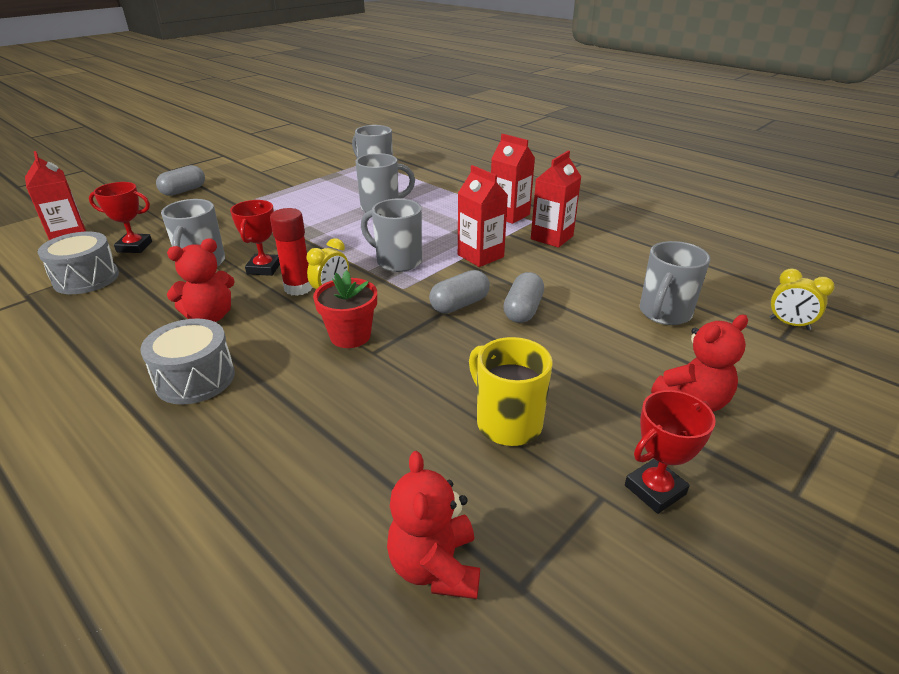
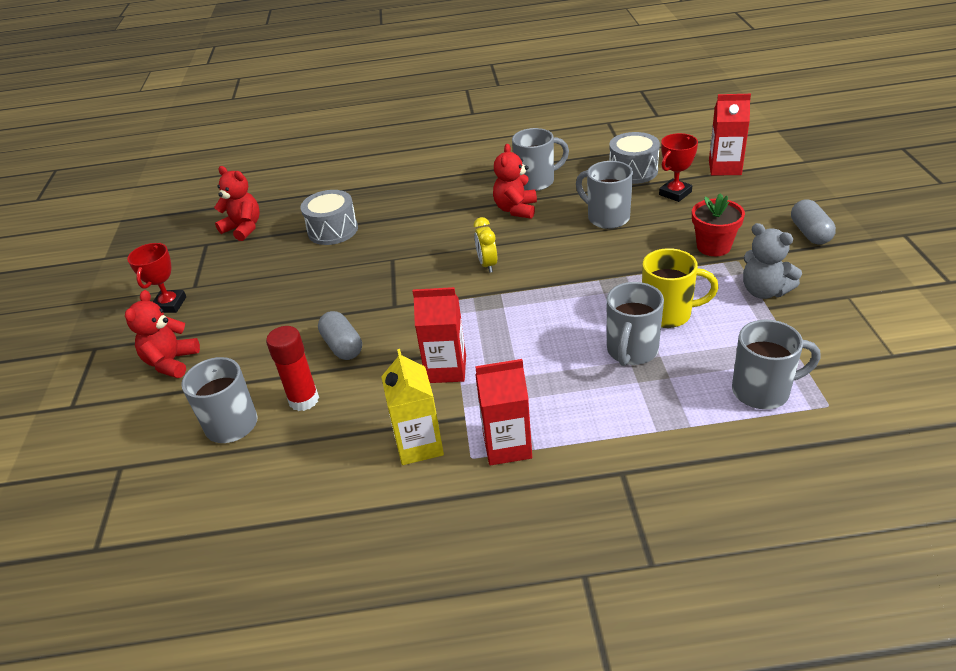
camera: 135 degrees right, 5 degrees up
grey drum [140,319,235,405] -> grey drum moved to [301,190,358,245]
red trophy [230,200,280,276] -> none
red glue stick [270,208,313,296] -> red glue stick moved to [266,326,319,411]
red flower pot [313,270,377,348] -> red flower pot moved to [692,193,745,256]
grey mug [361,199,422,272] -> grey mug moved to [512,128,569,191]
grey capsule [429,270,490,313] -> none
yellow mug [469,337,552,446] -> yellow mug moved to [642,248,719,328]
red carton [531,151,581,248] -> yellow carton [381,349,444,465]
yellow clock [770,269,834,330] -> none
none -> grey teddy bear [743,223,802,299]

